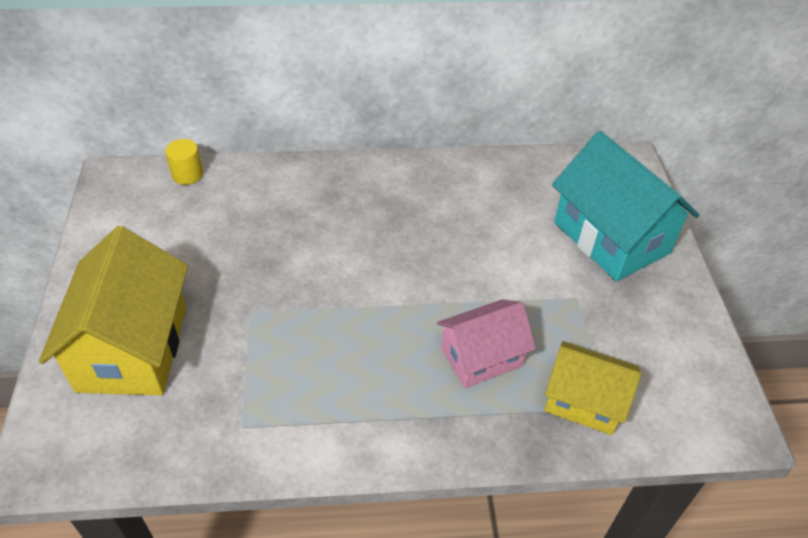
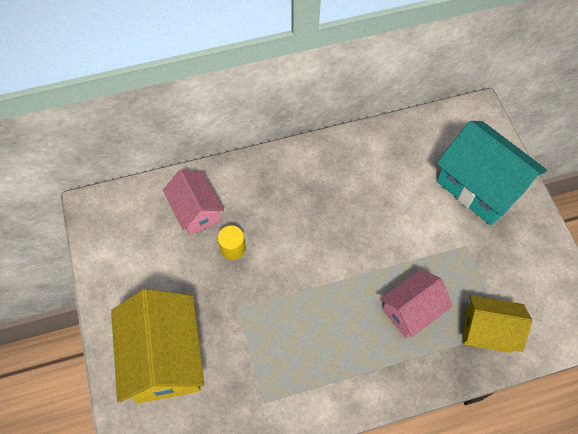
camera: 10 degrees left, 15 degrees up
yellow cylinder [165,139,203,185] -> yellow cylinder moved to [218,225,246,260]
none -> pink house [163,170,224,236]

